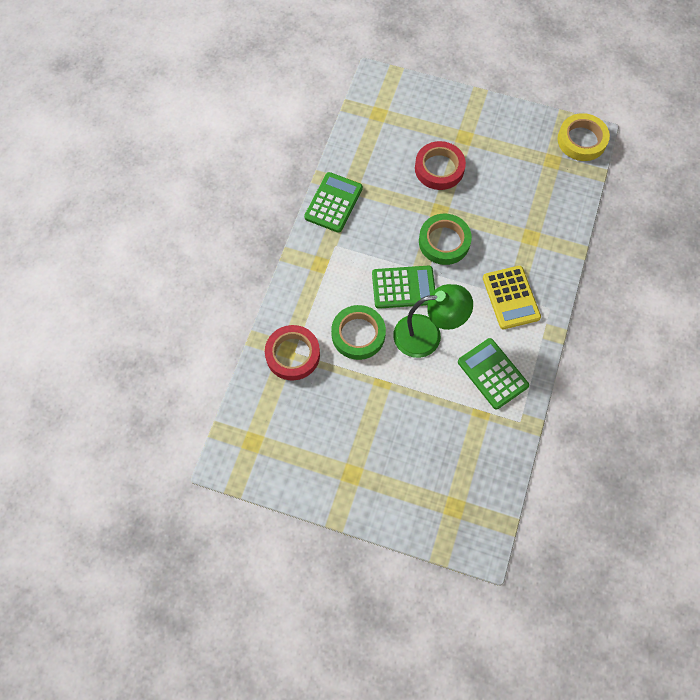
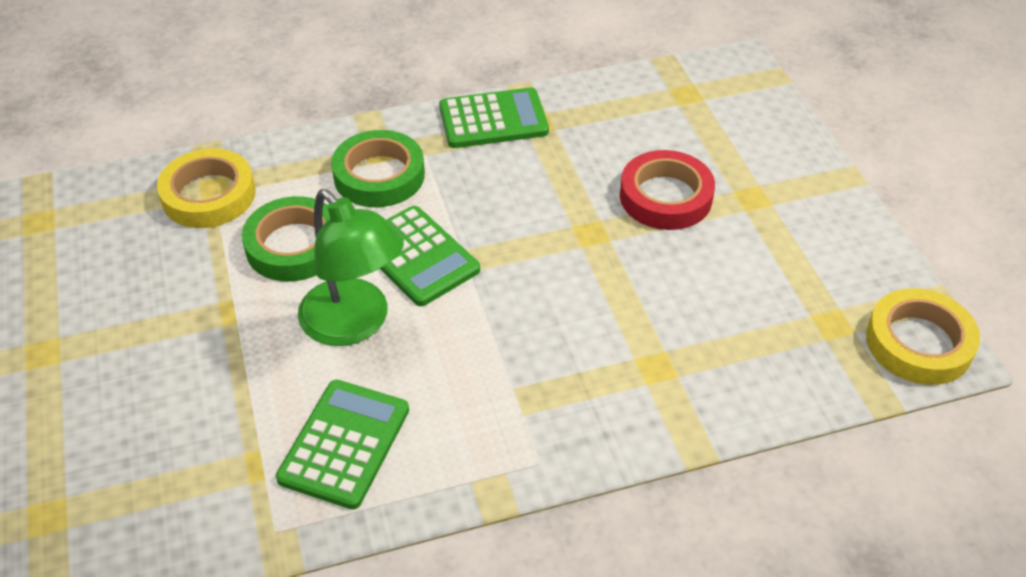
camera: 55 degrees right, 20 degrees down
red tape [265,325,320,380] -> yellow tape [157,148,256,228]
green tape [419,214,472,265] -> green tape moved to [331,130,425,207]
yellow calculator [483,266,541,329] -> none

